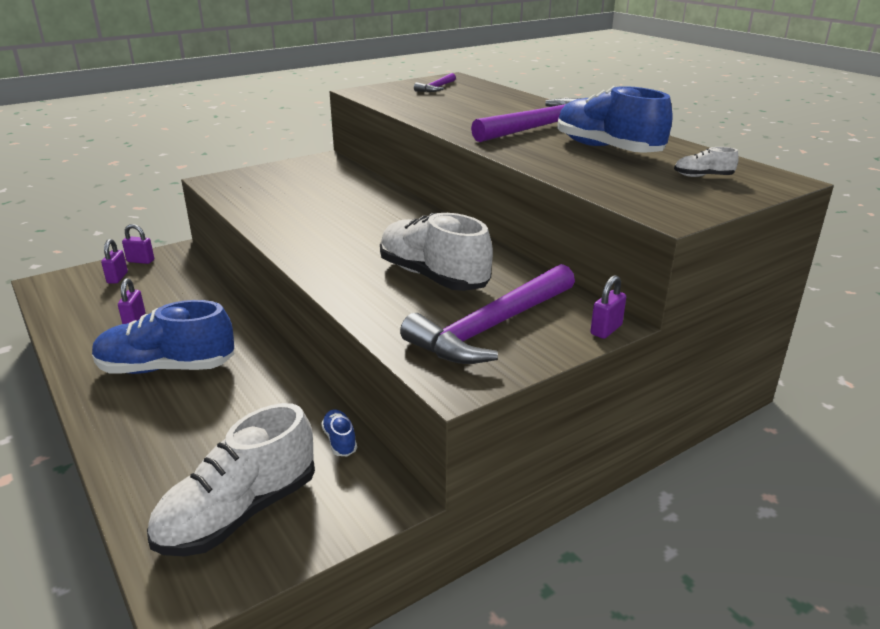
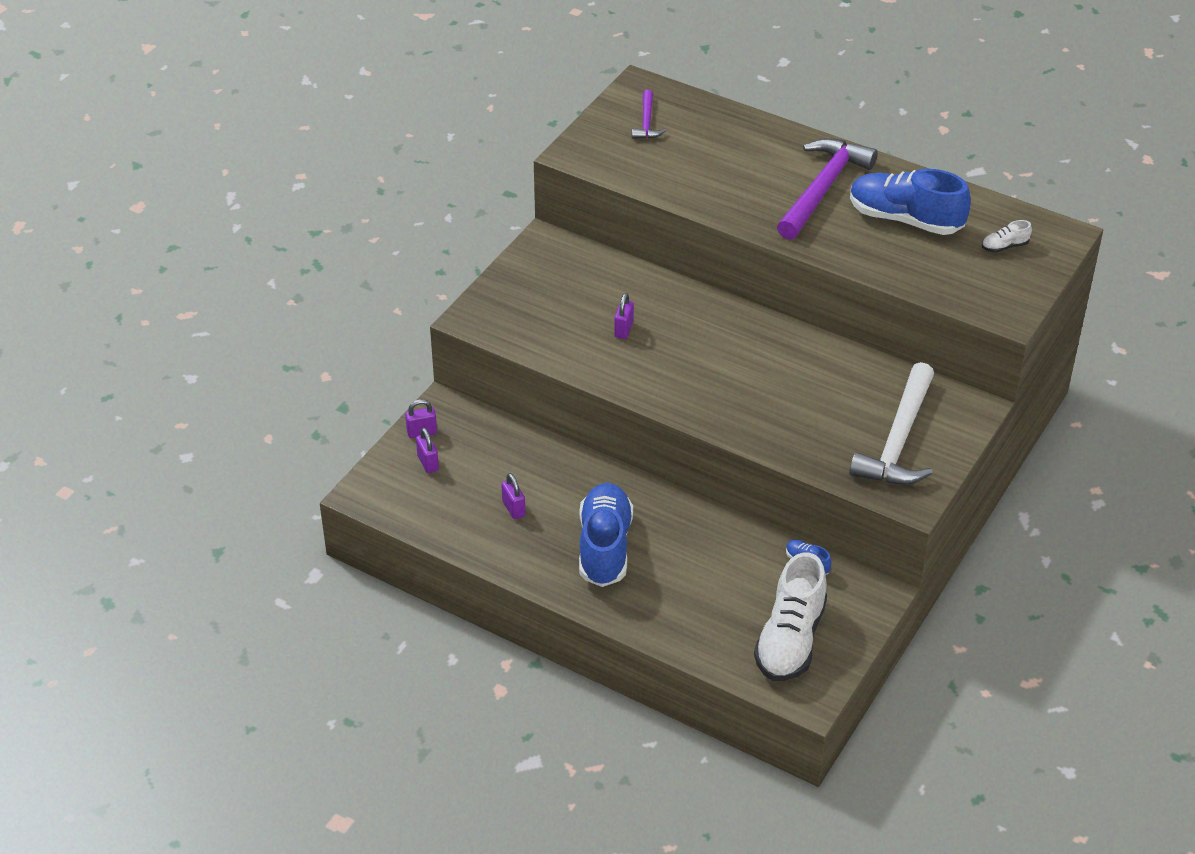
camera: 25 degrees left, 15 degrees up
blue shoe [92,300,234,374] -> blue shoe turned 120 degrees clockwise [579,483,633,587]
white shoe [380,213,493,291] -> none
purple hammer [400,264,575,364] -> white hammer [849,362,934,485]
purple padlock [591,275,626,339] -> purple padlock moved to [614,293,634,339]

